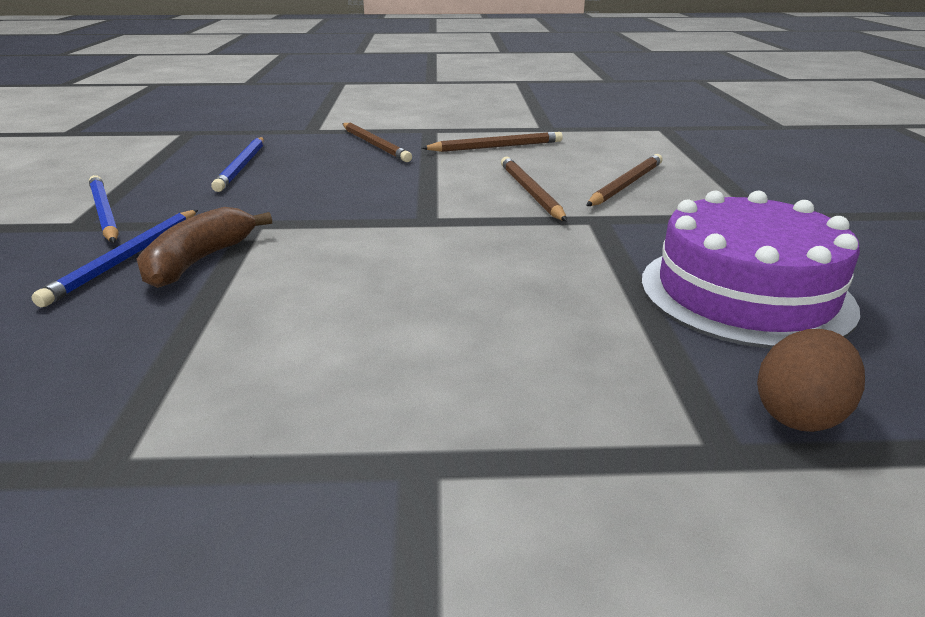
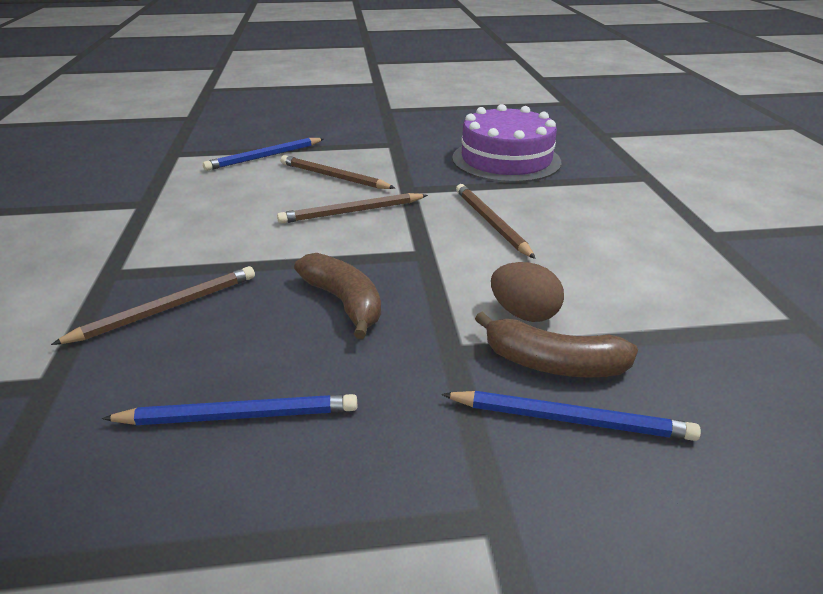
camera: 95 degrees left, 5 degrees up
blue pencil [89,175,119,243] -> blue pencil moved to [203,138,324,171]
brown pencil [422,132,563,152] -> brown pencil moved to [456,184,536,259]
brown egg [757,329,865,432] -> brown egg moved to [491,262,564,322]
none -> brown banana [294,253,381,339]

